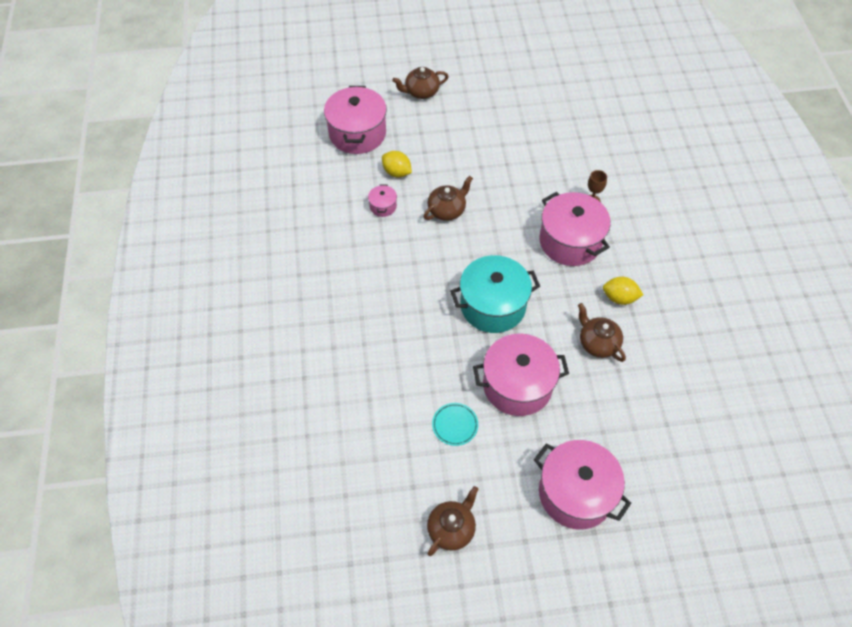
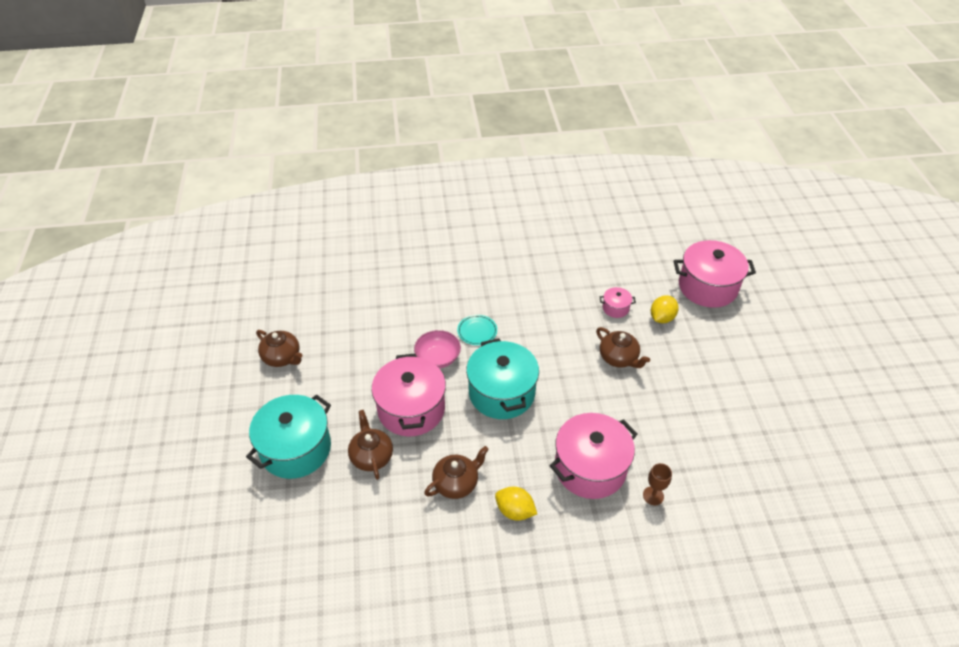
camera: 90 degrees right, 10 degrees down
brown teapot [392,67,449,99] -> brown teapot moved to [348,410,393,480]
turquoise plate [432,403,478,446] -> turquoise plate moved to [457,315,497,345]
pink pot [534,440,631,530] -> turquoise pot [246,395,331,479]
yellow lemon [603,277,643,305] -> yellow lemon turned 75 degrees counterclockwise [495,487,537,521]
none -> pink bowl [414,330,461,368]

